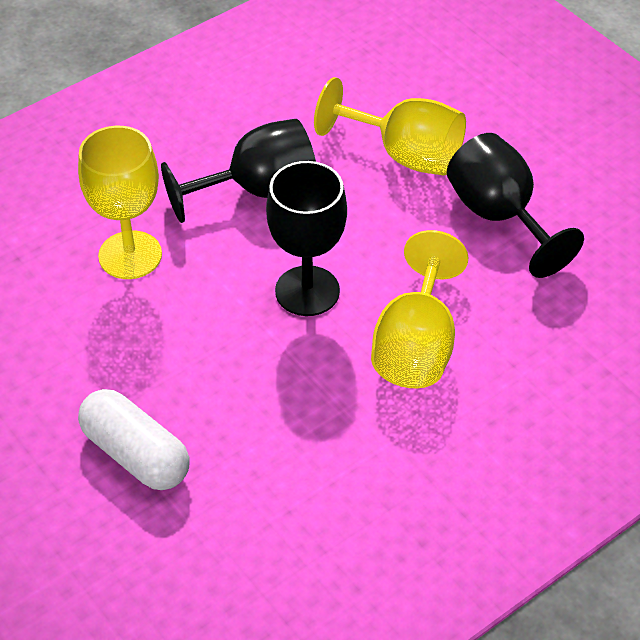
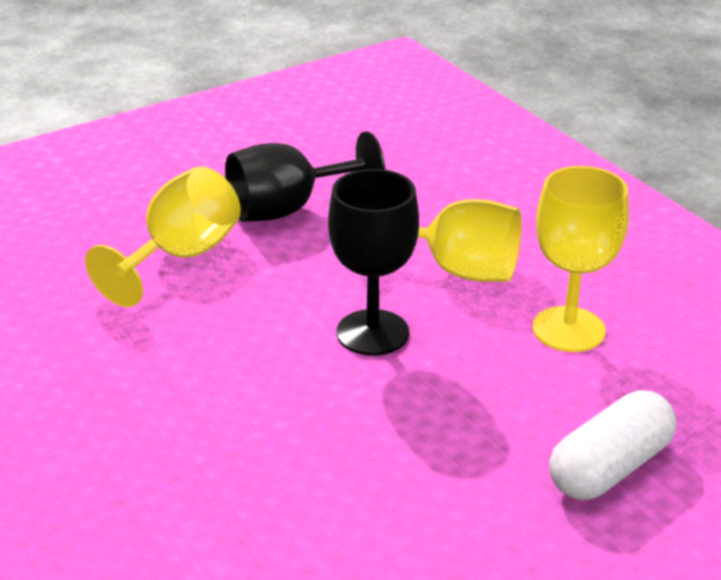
camera: 85 degrees left, 15 degrees down
yellow goblet [78,126,162,279] -> yellow goblet moved to [533,166,629,352]
black goblet [161,119,316,223] -> none

